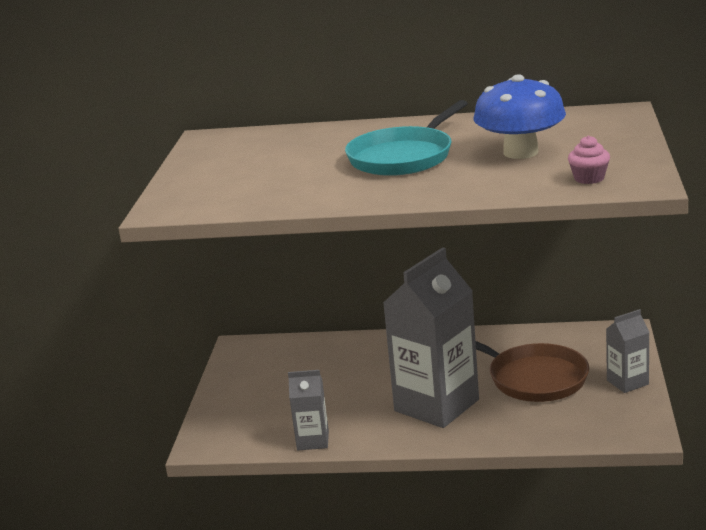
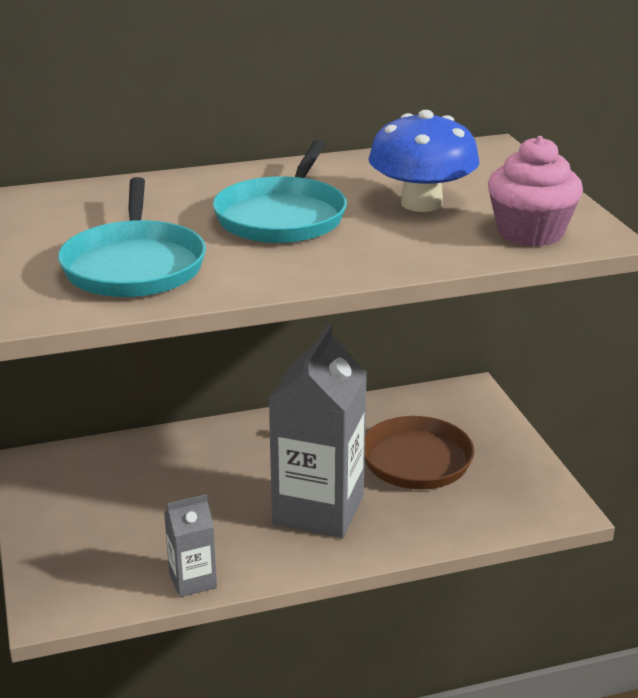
camera: 25 degrees left, 5 degrees up
pink cupcake [568,135,610,184] -> pink cupcake [488,136,583,247], size x1.88
grey carton [606,309,650,393] -> none
none -> turquoise pan [58,177,206,297]

